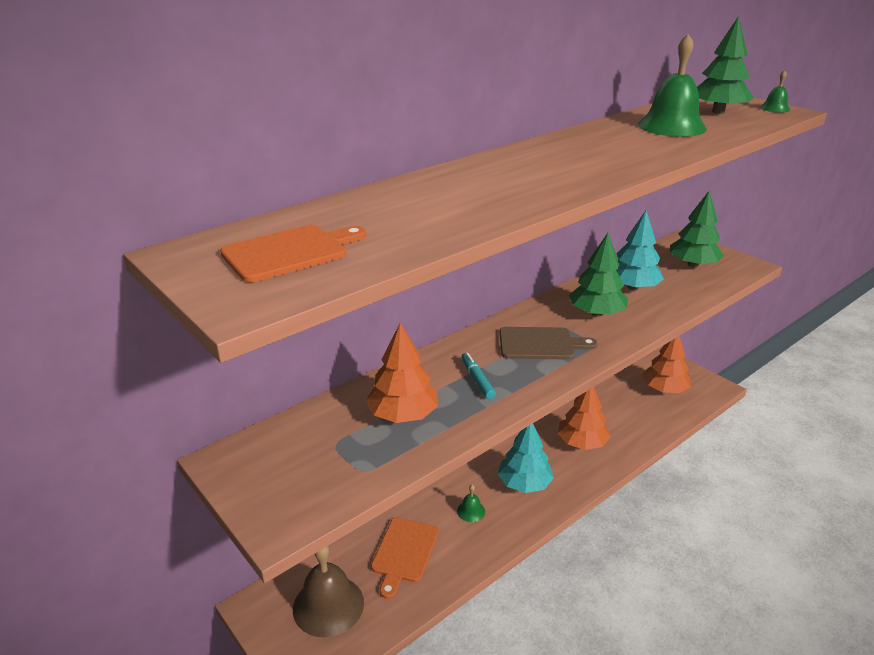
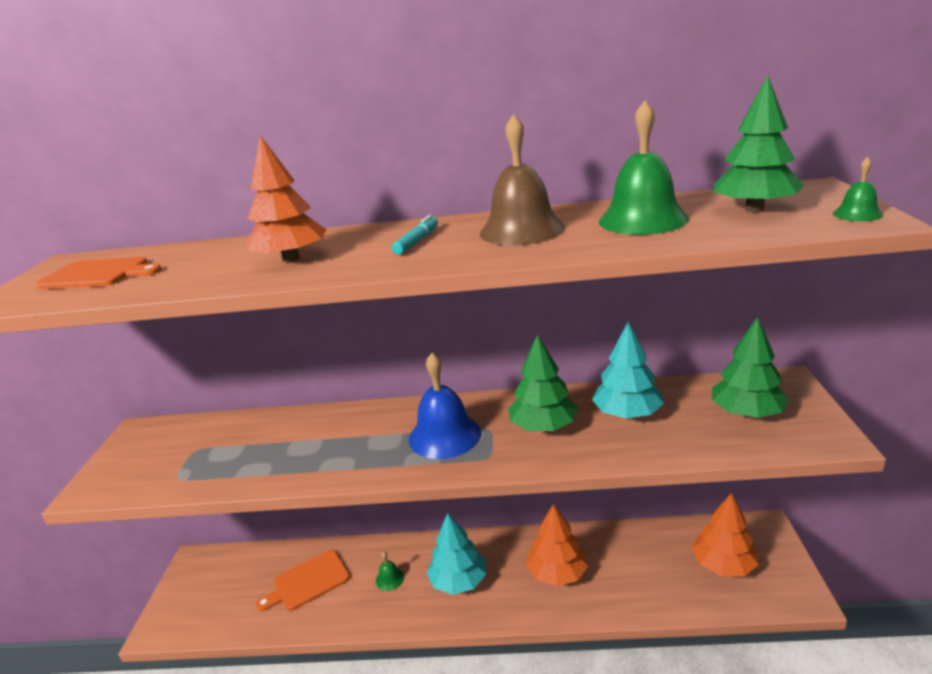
camera: 45 degrees right, 5 degrees down
brown bell [293,546,364,638] -> brown bell moved to [480,114,565,245]
orange tree [366,323,438,423] -> orange tree moved to [246,135,327,262]
turquoise marker [461,353,496,399] -> turquoise marker moved to [392,215,438,255]
brown cutting board [500,327,597,360] -> blue bell [409,353,481,459]

